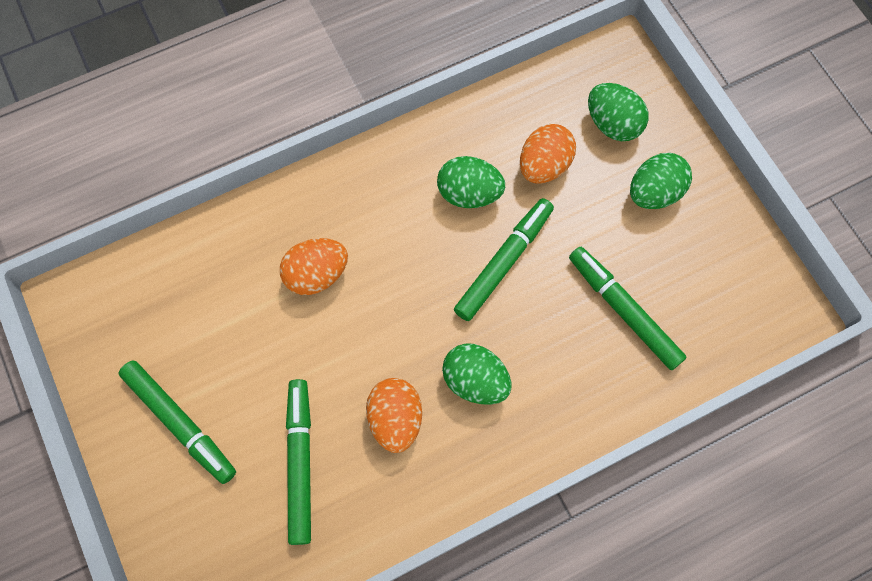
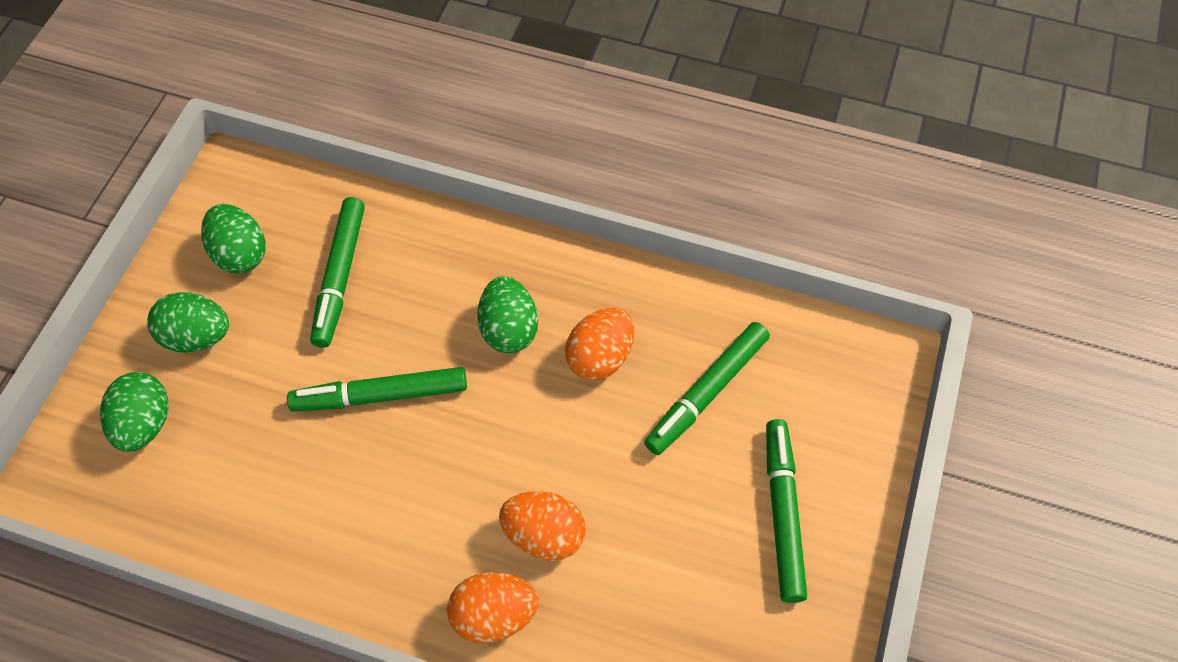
camera: 135 degrees left, 10 degrees down
green egg [437,156,505,208] -> green egg moved to [201,204,266,274]
orange egg [520,124,576,183] -> orange egg moved to [447,572,539,643]

